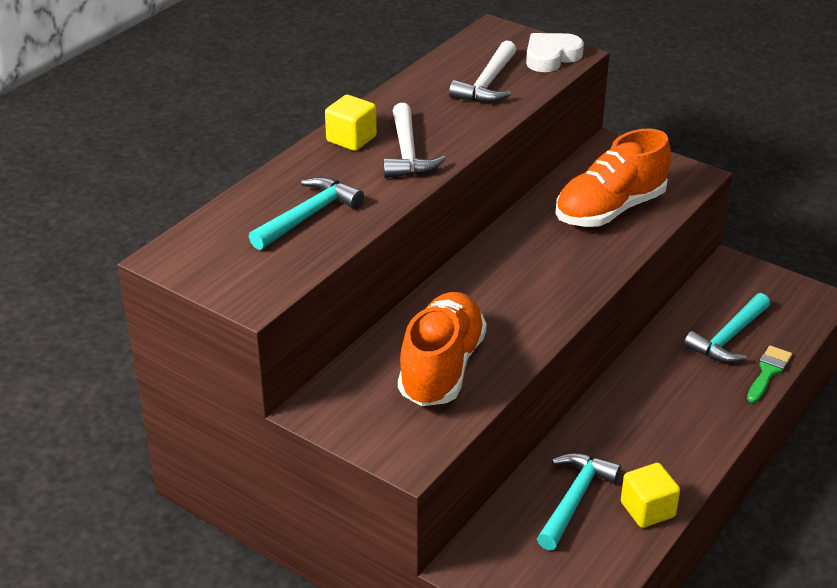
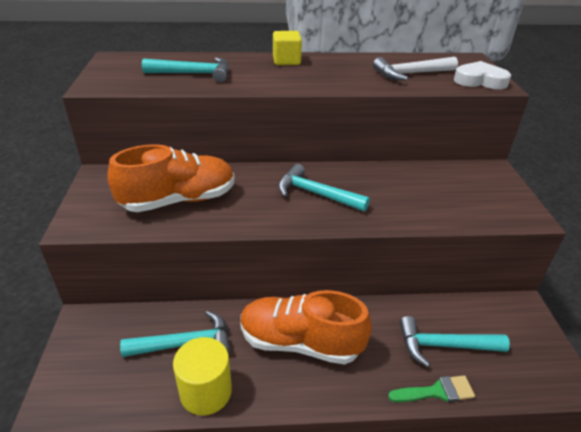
camera: 50 degrees right, 0 degrees up
white hammer [383,103,446,178] -> none
orange shoe [555,129,671,227] -> orange shoe moved to [240,290,372,365]
yellow cube [621,463,680,528] -> yellow cylinder [173,337,232,416]
none -> turquoise hammer [278,164,370,212]

